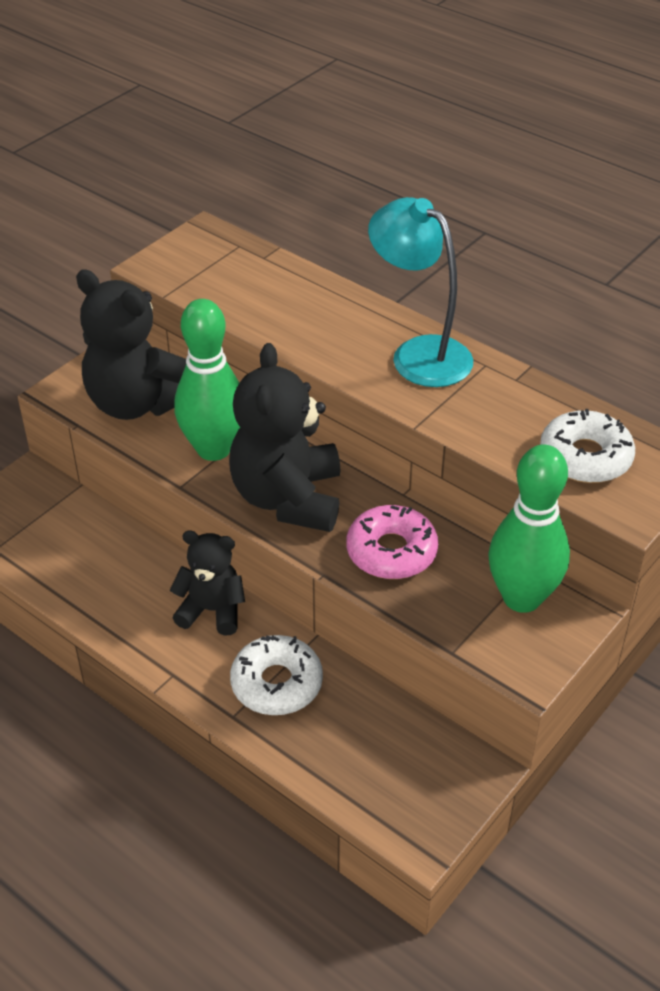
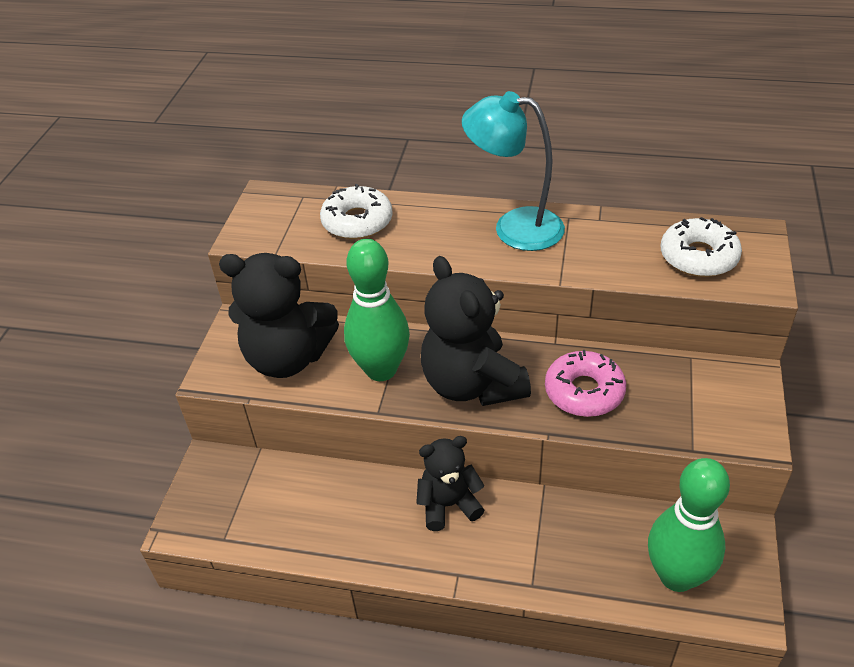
camera: 25 degrees left, 0 degrees up
white donut [230,635,323,715] -> white donut moved to [320,184,393,239]
green bowling pin [488,445,570,613] -> green bowling pin moved to [648,458,730,592]

